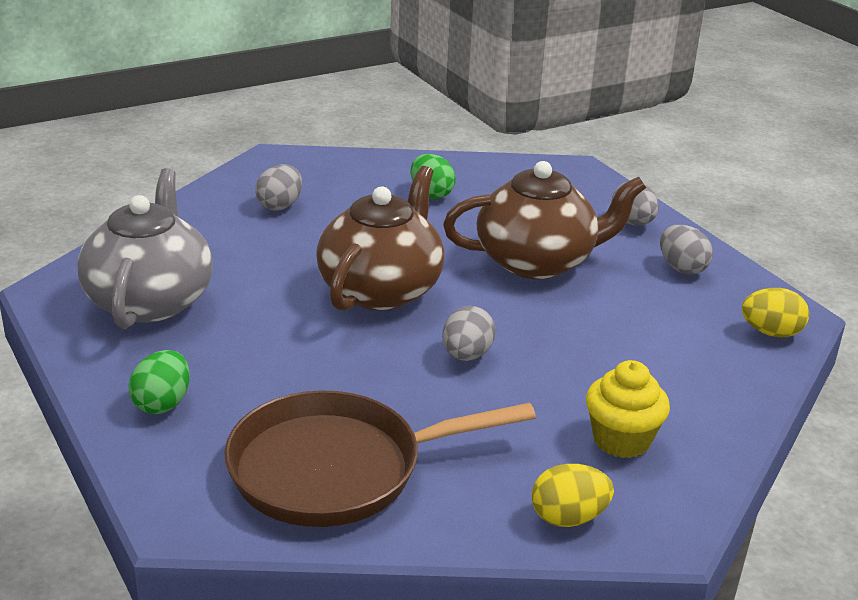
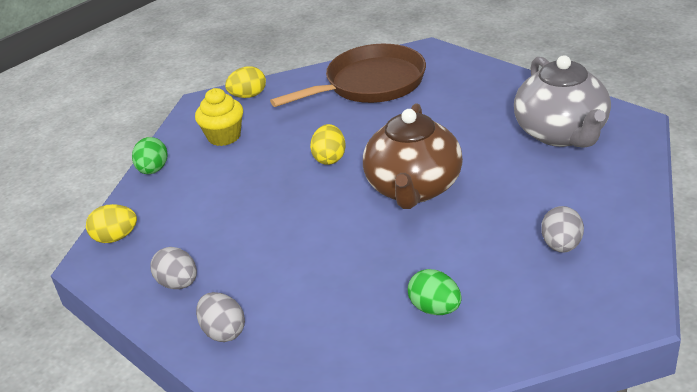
camera: 170 degrees right, 5 degrees up
green egg [129,350,190,414] -> green egg moved to [132,137,168,174]
grey egg [442,306,496,361] -> yellow egg [310,124,346,165]
brown teapot [443,161,646,279] -> none

